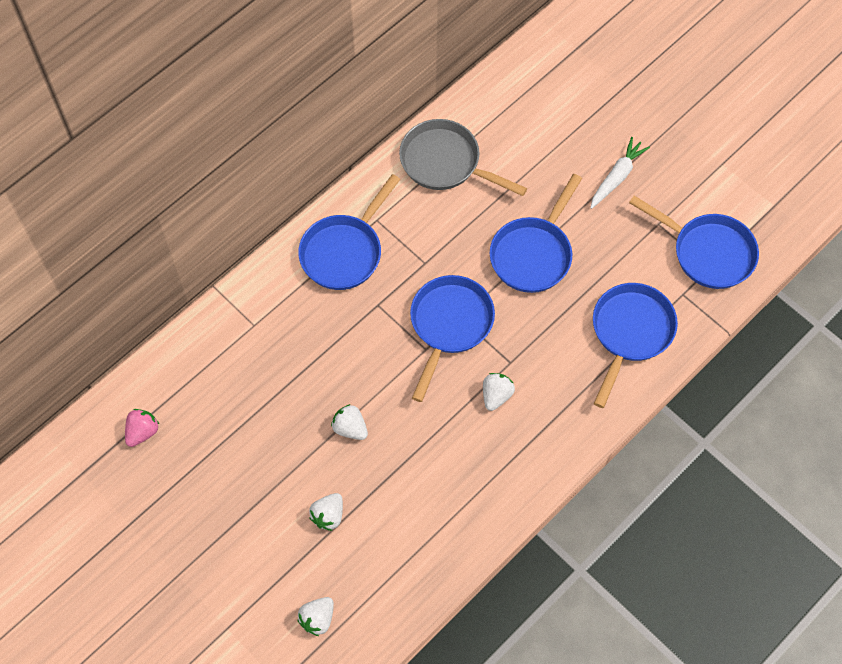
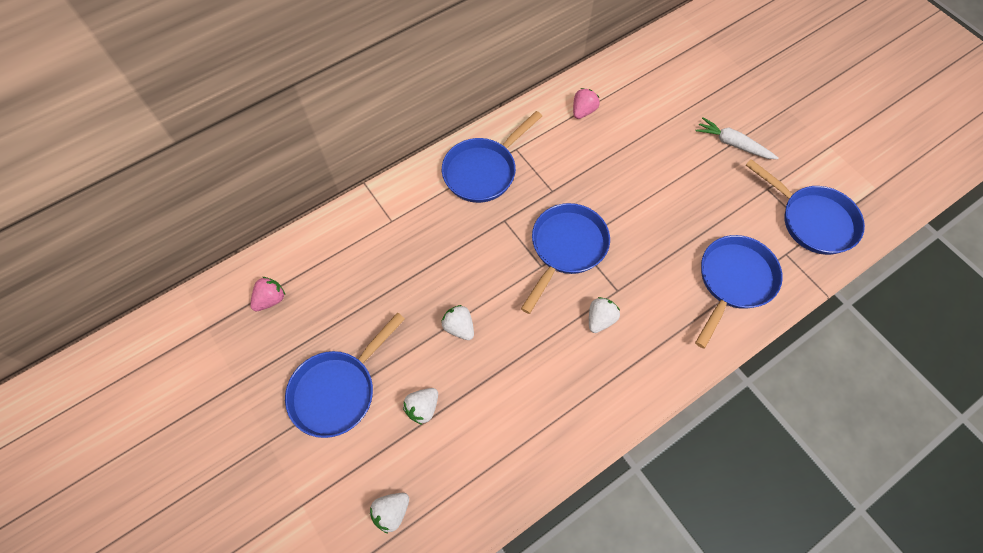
camera: 10 degrees right, 0 degrees up
grey pan [399,119,527,196] -> pink strawberry [573,88,600,119]
blue pan [490,174,582,293] -> blue pan moved to [285,312,405,438]
white carrot [590,137,650,209] -> white carrot turned 105 degrees counterclockwise [696,117,779,159]

